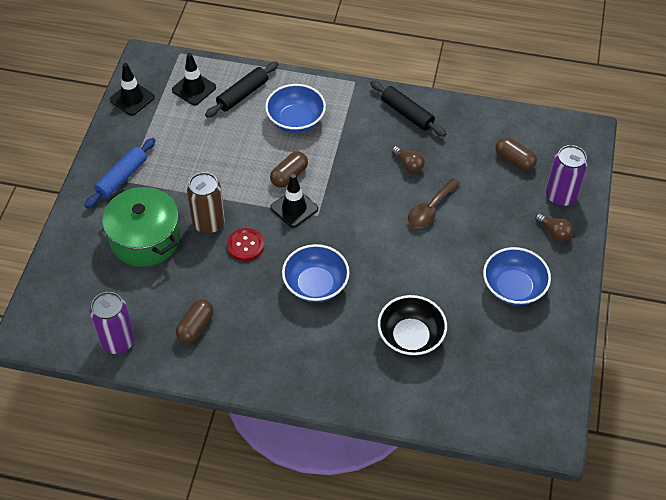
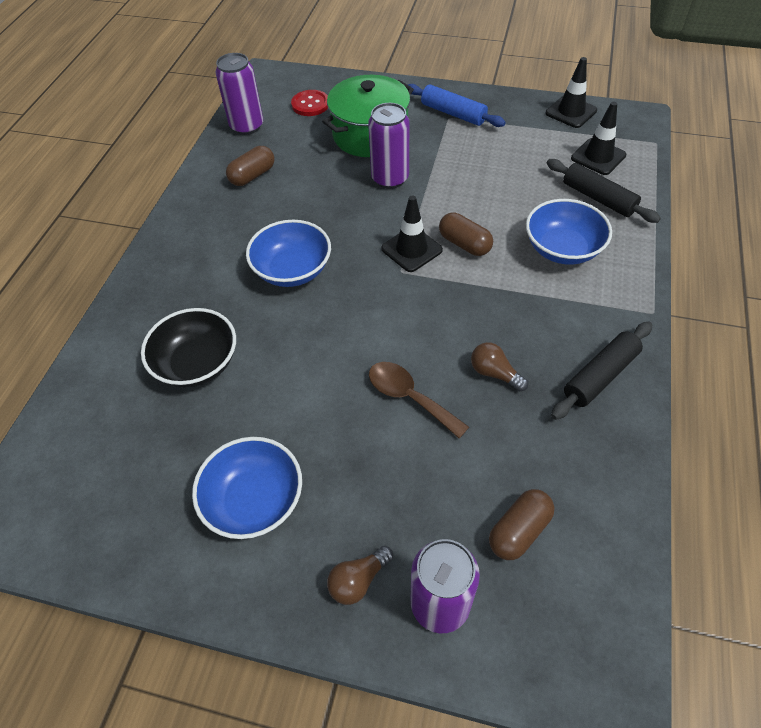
camera: 95 degrees right, 0 degrees up
brown capsule [176,299,214,344] -> brown capsule turned 75 degrees counterclockwise [226,146,274,186]
brown can [187,172,225,234] -> purple can [368,103,409,189]
red button [227,228,264,261] -> red button moved to [291,90,328,116]
brown light bulb [392,146,425,173] -> brown light bulb turned 75 degrees clockwise [471,342,528,391]

